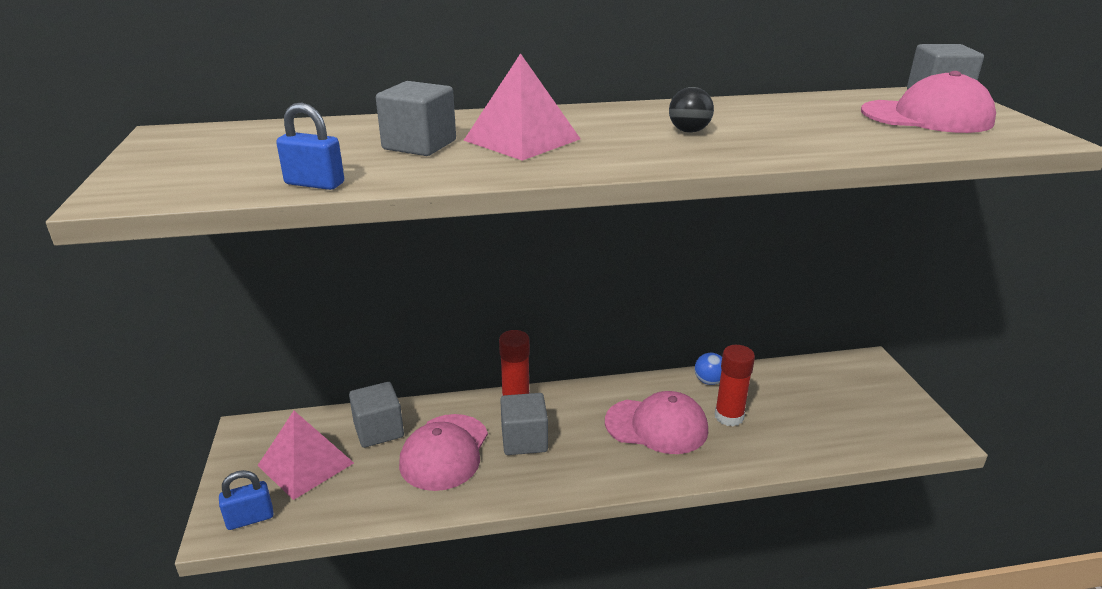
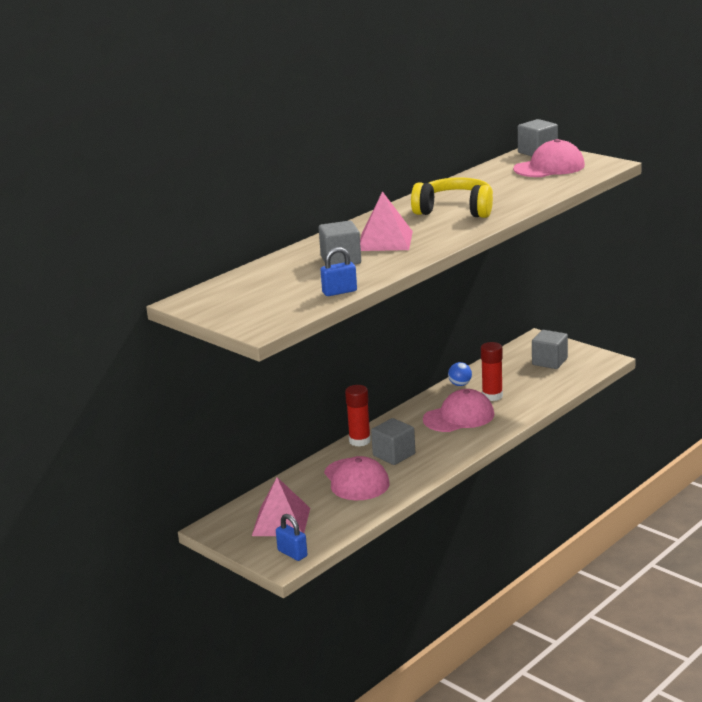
camera: 35 degrees left, 5 degrees down
blue padlock [219,470,274,530] -> blue padlock turned 75 degrees counterclockwise [276,514,307,561]
grey cube [349,382,404,448] -> grey cube moved to [532,330,568,369]
black ball [669,87,714,133] -> yellow headphones [411,177,493,218]

